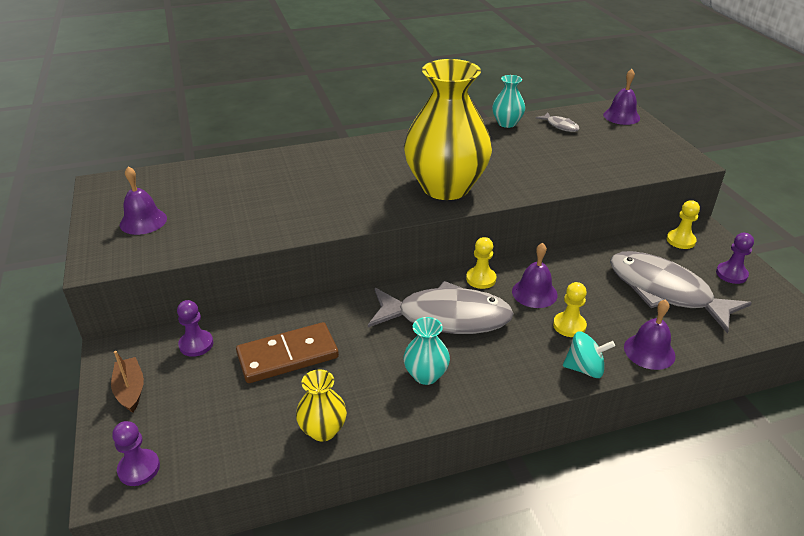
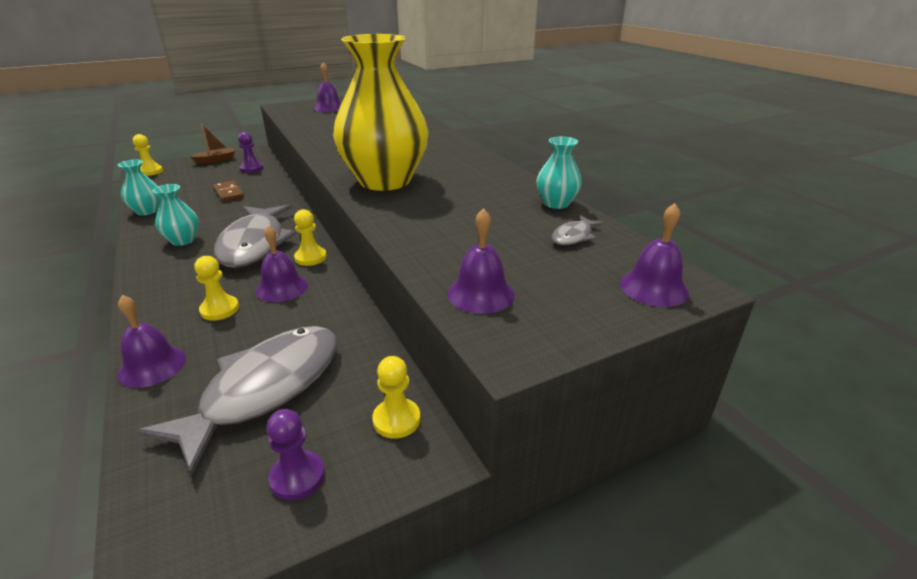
camera: 80 degrees right, 5 degrees down
purple pawn [112,421,160,486] -> yellow pawn [133,134,163,176]
brown domino [236,322,339,383] -> brown domino [213,181,244,202], size x0.61
yellow vase [296,369,347,442] -> turquoise vase [118,160,161,215]
turquoise spinning top [563,331,615,378] -> none
none -> purple bell [447,208,515,314]

